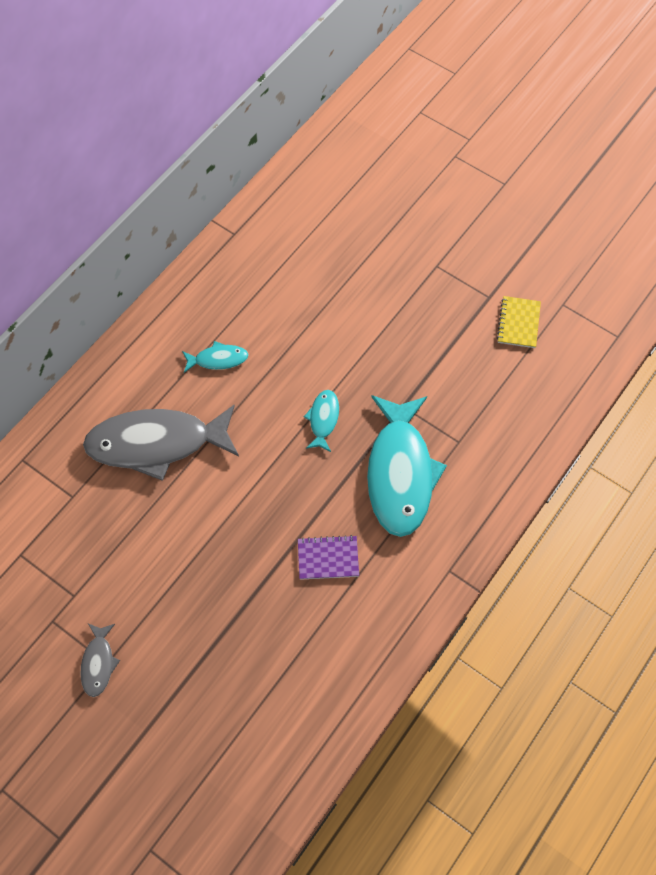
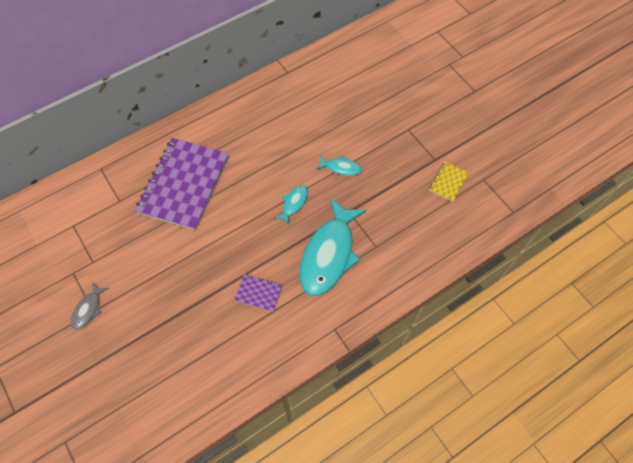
camera: 20 degrees right, 0 degrees up
grey fish [83,405,239,481] -> purple notebook [135,138,229,230]
turquoise fish [182,341,249,372] -> turquoise fish moved to [317,155,362,176]

